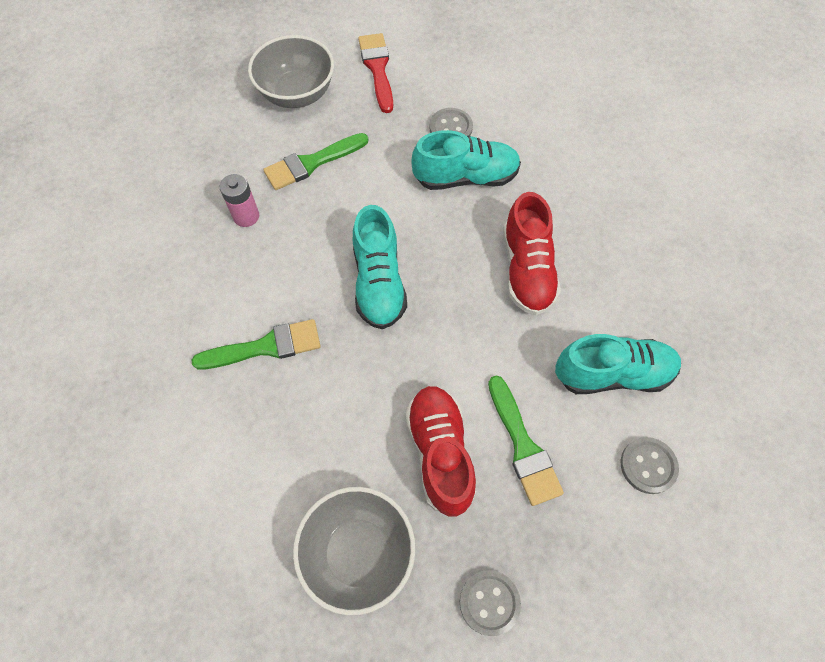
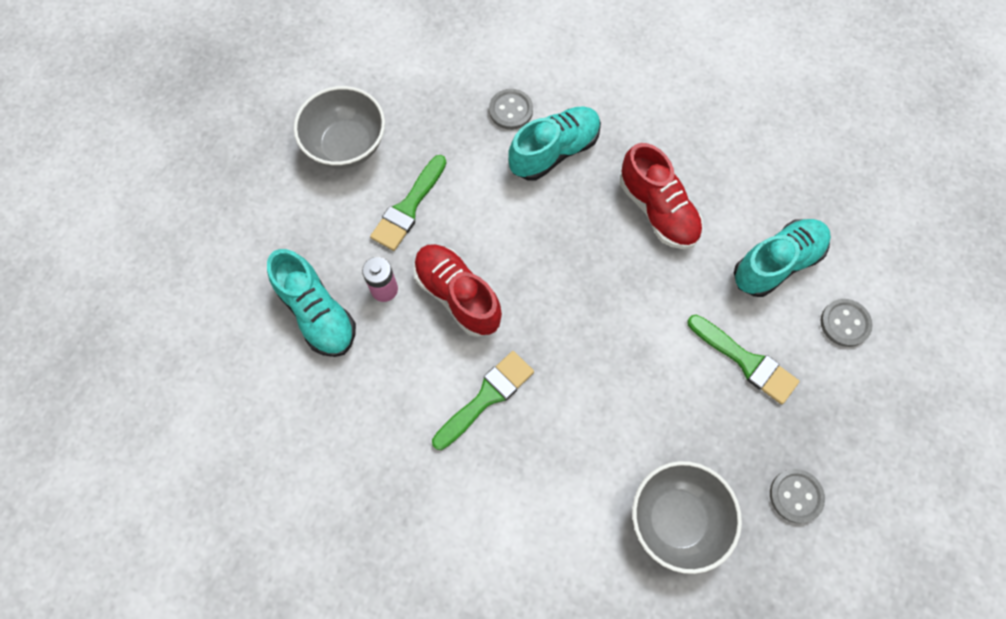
camera: 30 degrees left, 5 degrees up
turquoise shoe [353,205,407,329] -> turquoise shoe moved to [267,249,356,357]
red brush [358,33,393,113] -> none
red shoe [405,386,476,517] -> red shoe moved to [413,244,502,337]

